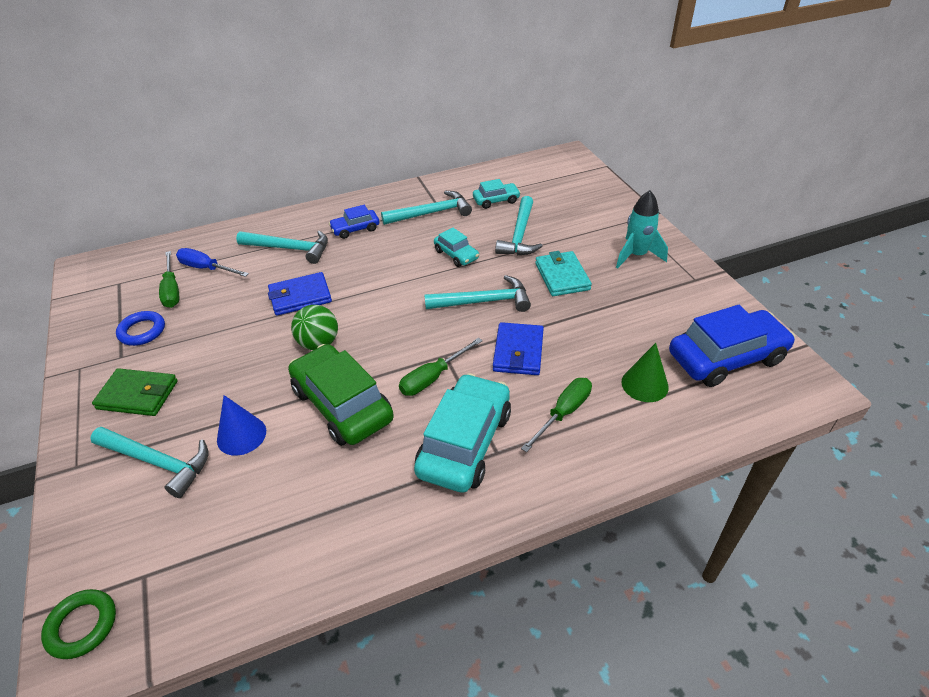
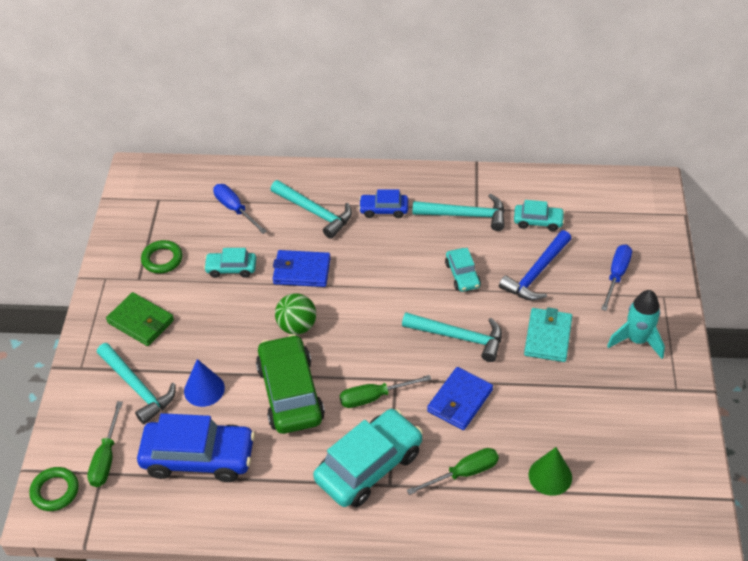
camera: 25 degrees right, 5 degrees up
blue ring [116,311,165,346] -> green ring [141,240,183,274]
green screwdriver [159,251,179,308] -> green screwdriver moved to [87,401,123,487]
turquoise hammer [495,196,542,255] -> blue hammer [499,230,571,301]
blue car [669,305,796,387] -> blue car moved to [137,413,255,482]
none -> turquoise car [204,248,256,278]
none -> blue screwdriver [601,244,632,311]

